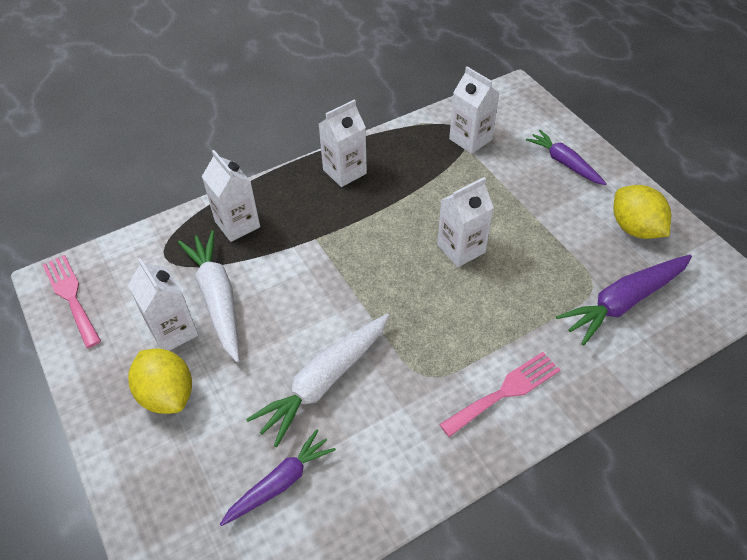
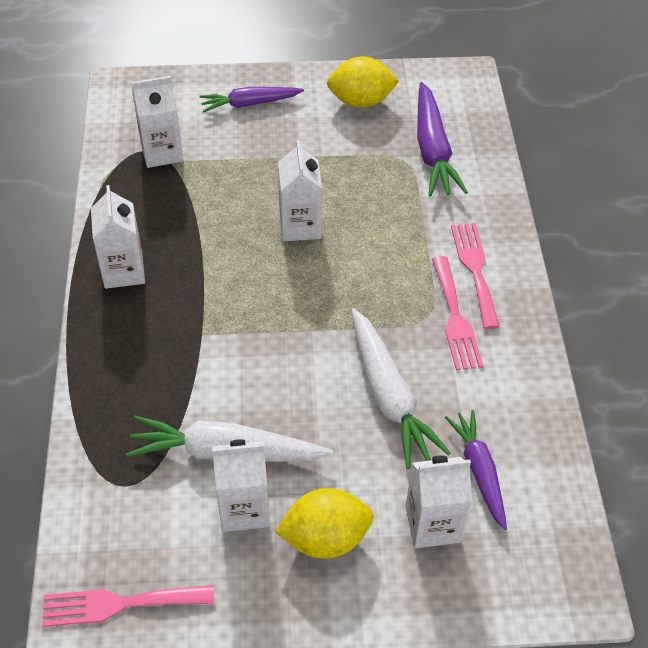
camera: 65 degrees left, 0 degrees up
white carton [202,150,260,242] -> white carton moved to [405,456,472,548]
none -> pink fork [432,256,483,370]

